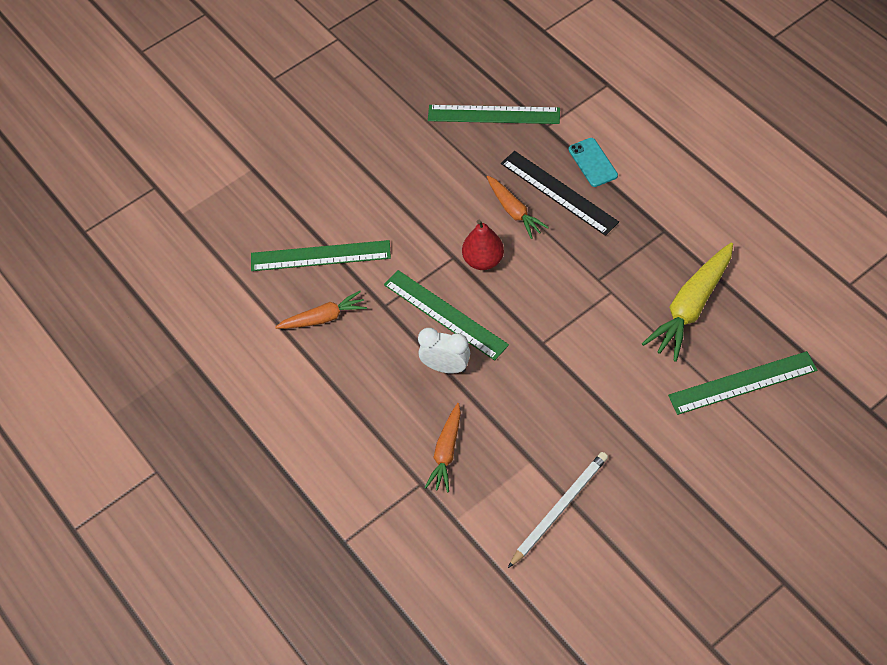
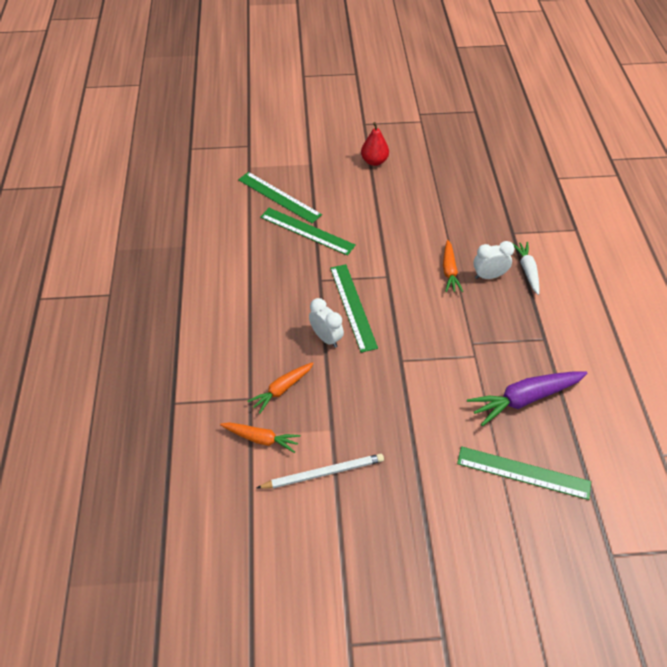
camera: 30 degrees right, 5 degrees down
orange carrot [275,291,367,329] -> orange carrot moved to [220,422,301,453]
green ruler [428,105,560,124] -> green ruler moved to [238,172,322,223]
red pear [462,220,504,270] -> red pear moved to [361,122,389,166]
black ruler [501,151,619,236] -> white clock [473,241,514,279]
turquoise phone [568,138,618,187] -> white carrot [512,242,540,295]
yellow carrot [642,242,733,362] -> purple carrot [467,371,587,426]

